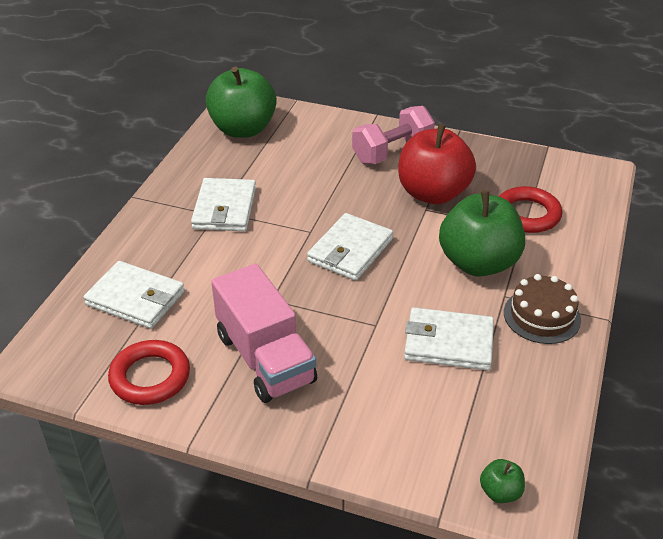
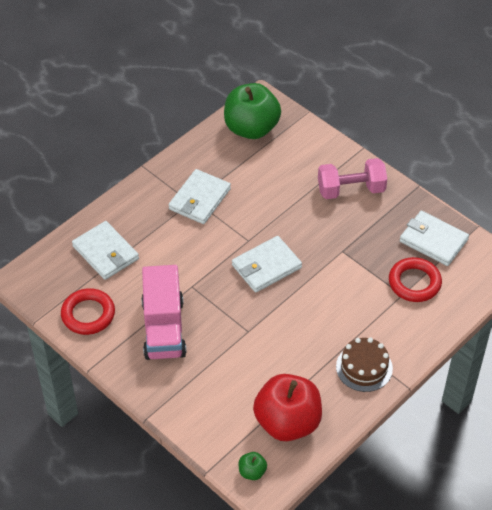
camera: 25 degrees right, 10 degrees up
red apple [398,124,476,204] -> red apple moved to [253,374,322,441]
white wallet [404,307,494,370] -> white wallet moved to [400,211,469,266]
green apple [439,190,525,277] -> none

